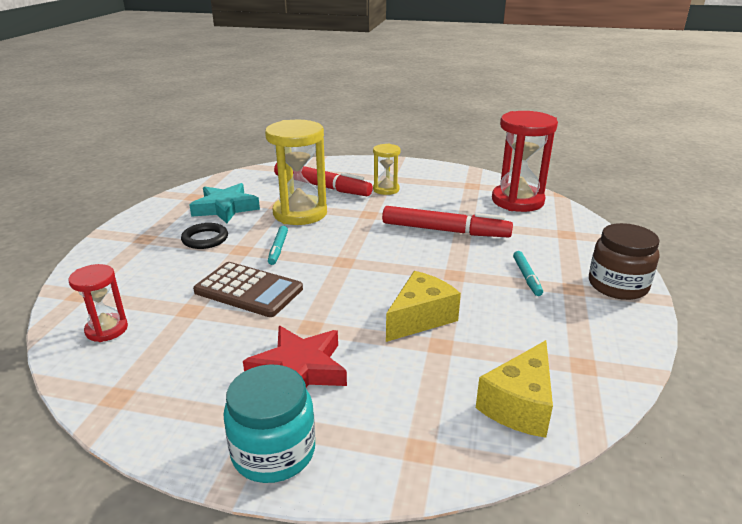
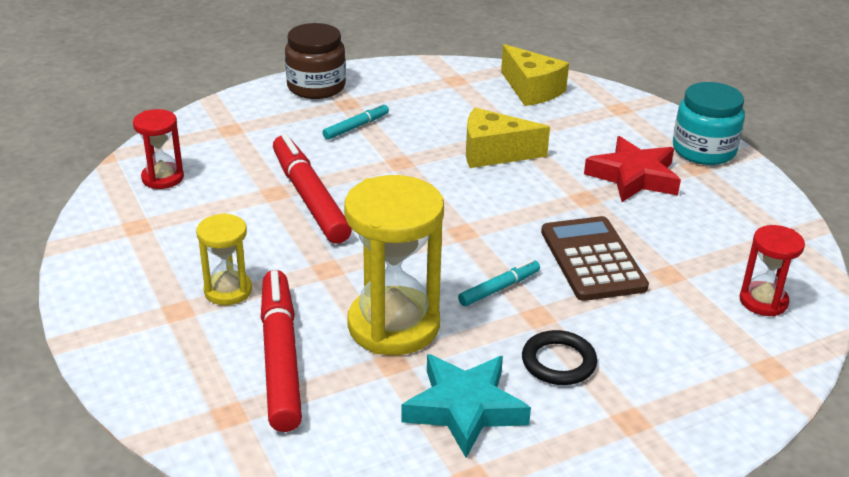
camera: 130 degrees left, 5 degrees up
yellow cheese [476,340,553,438] -> yellow cheese turned 60 degrees clockwise [501,44,569,106]
red hourglass [492,111,558,212] -> red hourglass [133,109,184,189], size x0.54

